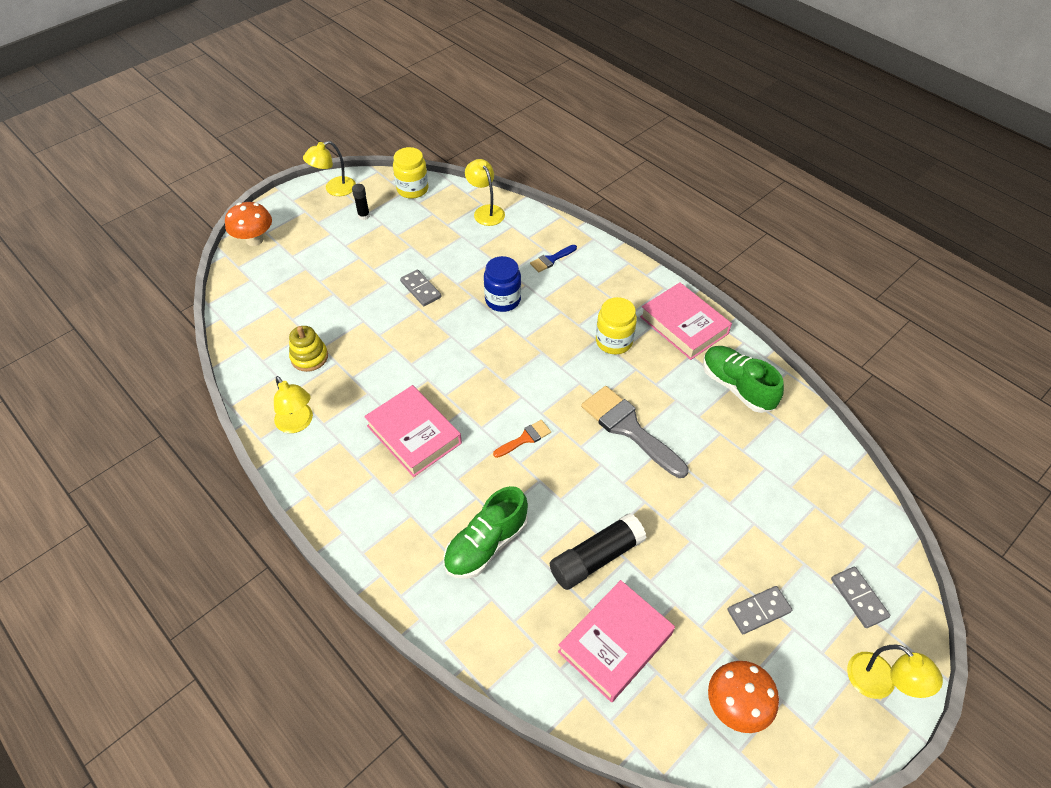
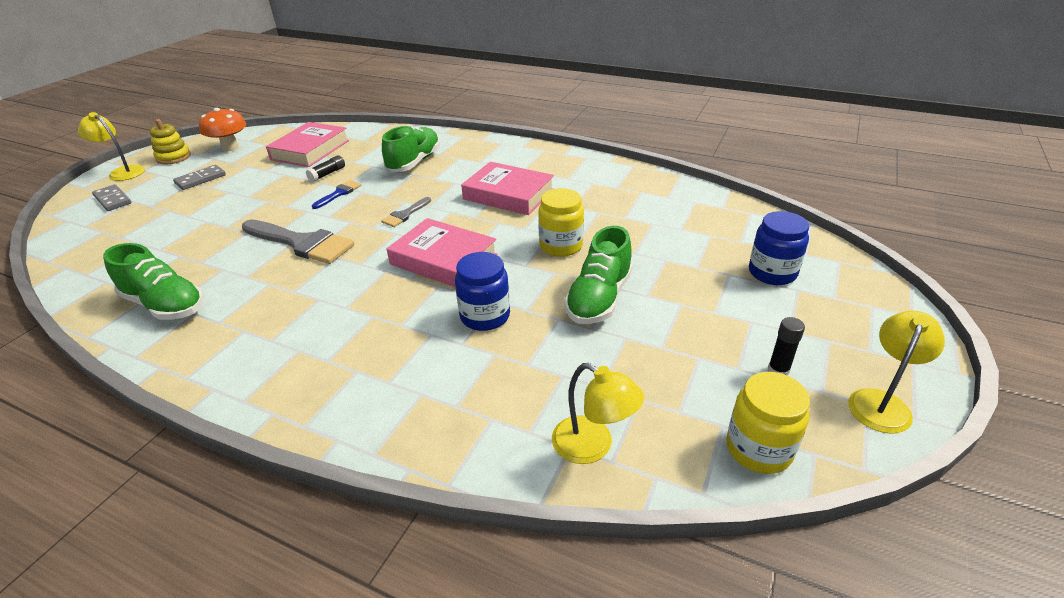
camera: 160 degrees right, 15 degrees down
orange mushroom [225,202,272,246] -> none
yellow lamp [274,376,313,433] -> none
yellow stacking toy [289,326,328,372] -> yellow stacking toy moved to [150,119,191,165]
grey domino [400,269,441,306] -> green shoe [564,226,632,324]
orange brush [493,420,551,458] -> grey brush [381,197,431,227]
blue brush [530,245,577,272] -> blue brush moved to [312,180,361,209]
black glue stick [550,513,647,590] -> black glue stick [306,155,345,182], size x0.52
yellow jar [596,297,637,354] -> yellow jar moved to [538,188,584,257]
pink book [640,282,732,360] -> pink book moved to [386,218,497,287]
none -> blue jar [749,211,809,285]

